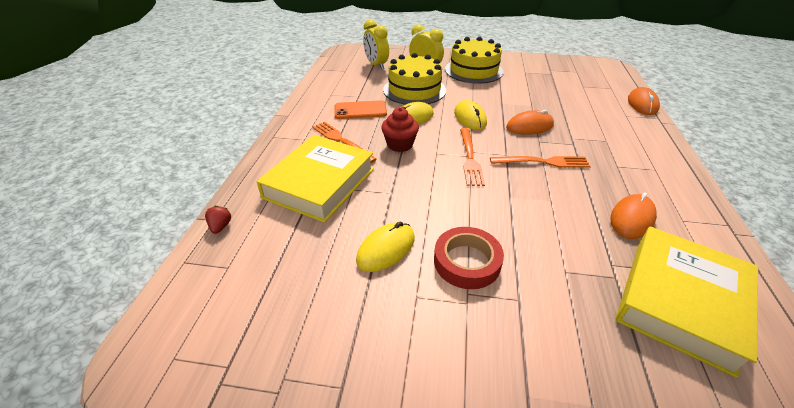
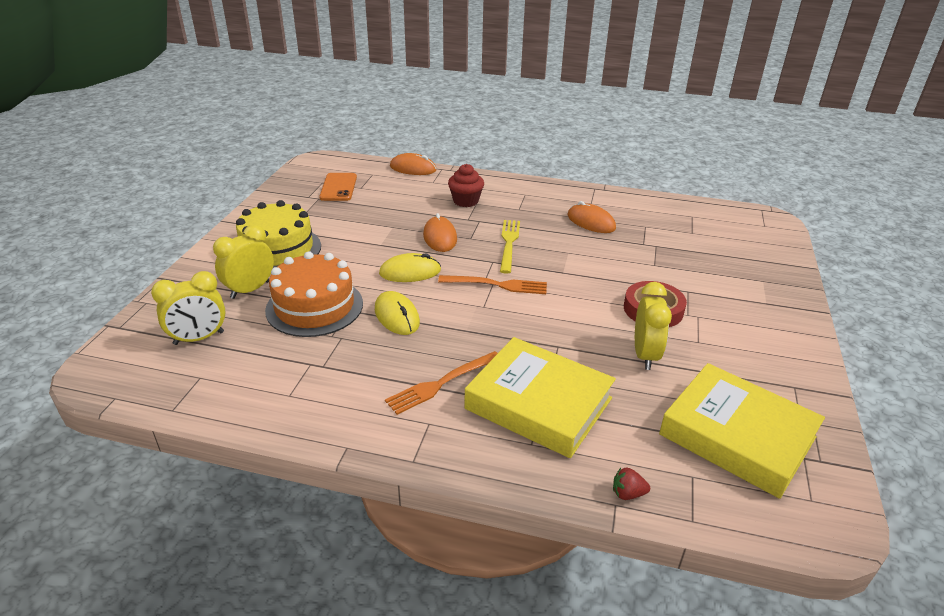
camera: 85 degrees left, 5 degrees down
orange phone [335,100,387,119] -> orange phone moved to [319,173,357,201]
yellow mouse [356,222,415,272] -> yellow clock [635,282,672,370]
red cupcake [381,108,419,152] -> red cupcake moved to [448,164,484,207]
yellow cake [383,53,446,105] -> orange cake [265,251,363,337]
orange fork [490,156,591,168] -> yellow fork [500,220,520,274]
yellow book [616,227,758,378] -> yellow book moved to [659,363,825,499]

